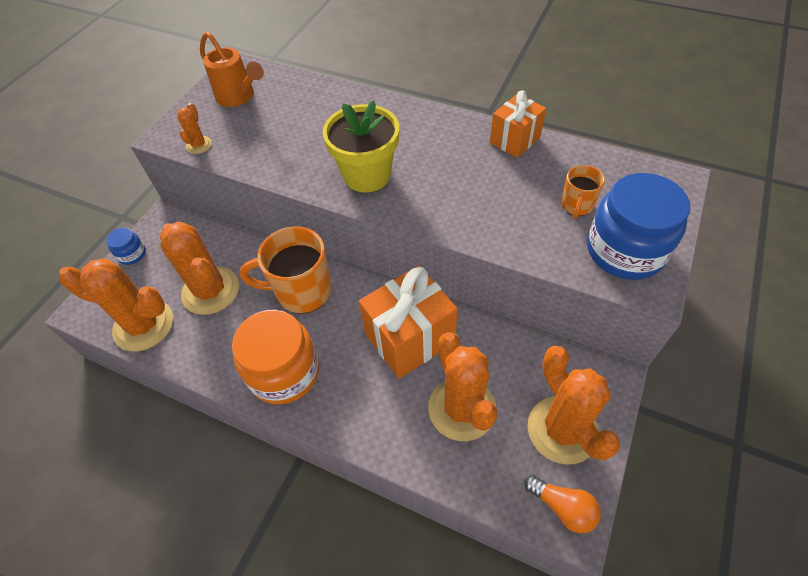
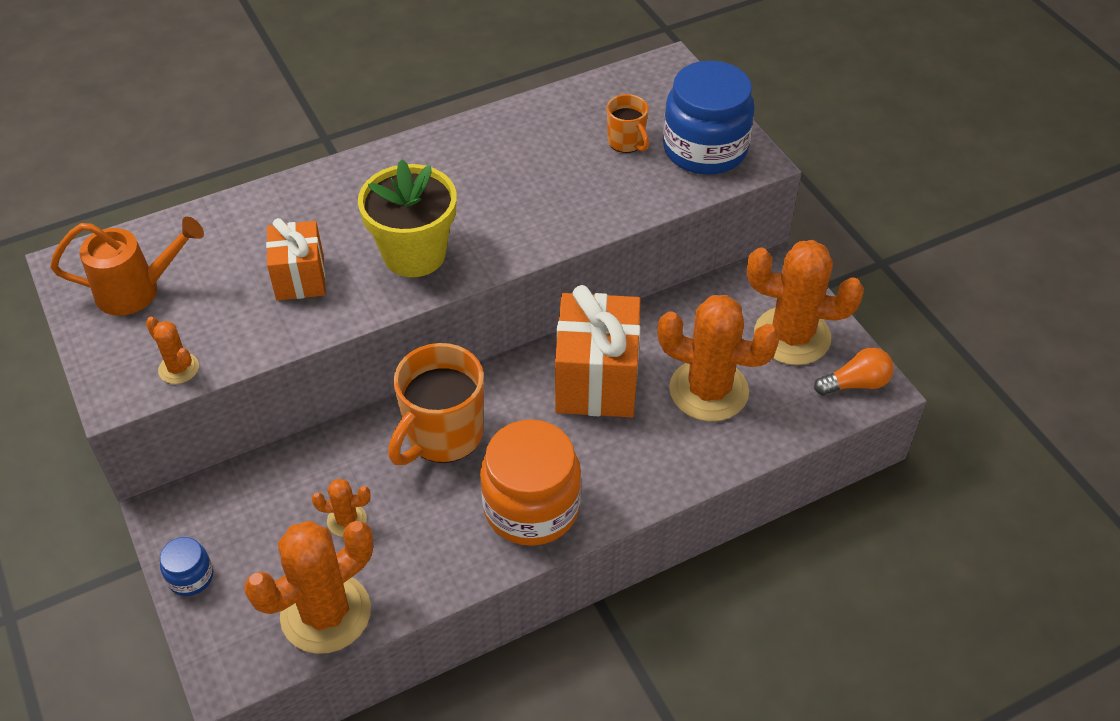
camera: 55 degrees left, 5 degrees down
orange cactus [160,222,239,315] -> orange cactus [312,479,371,537], size x0.46
orange gift [490,90,546,158] -> orange gift moved to [266,218,325,301]

